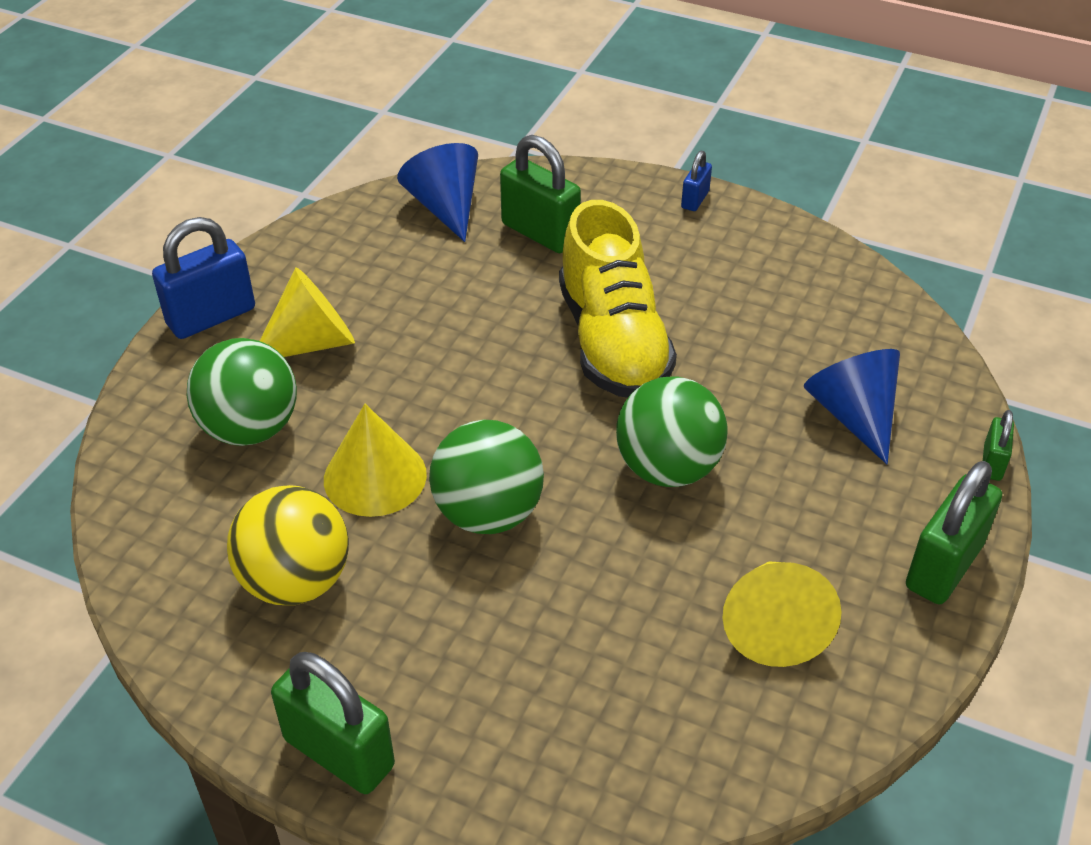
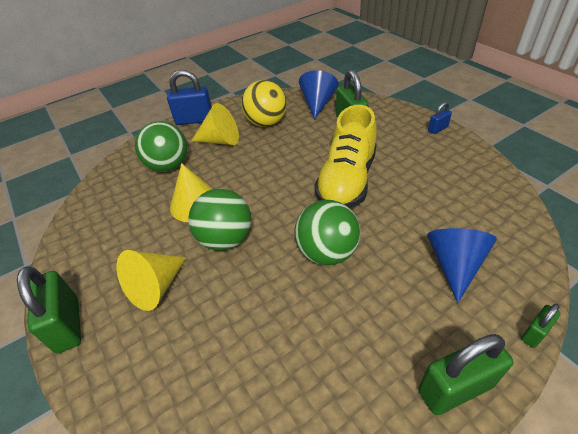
camera: 35 degrees right, 0 degrees up
yellow ball [227,485,349,605] -> yellow ball moved to [241,80,287,127]
yellow cone [722,562,842,667] -> yellow cone moved to [117,250,187,311]

